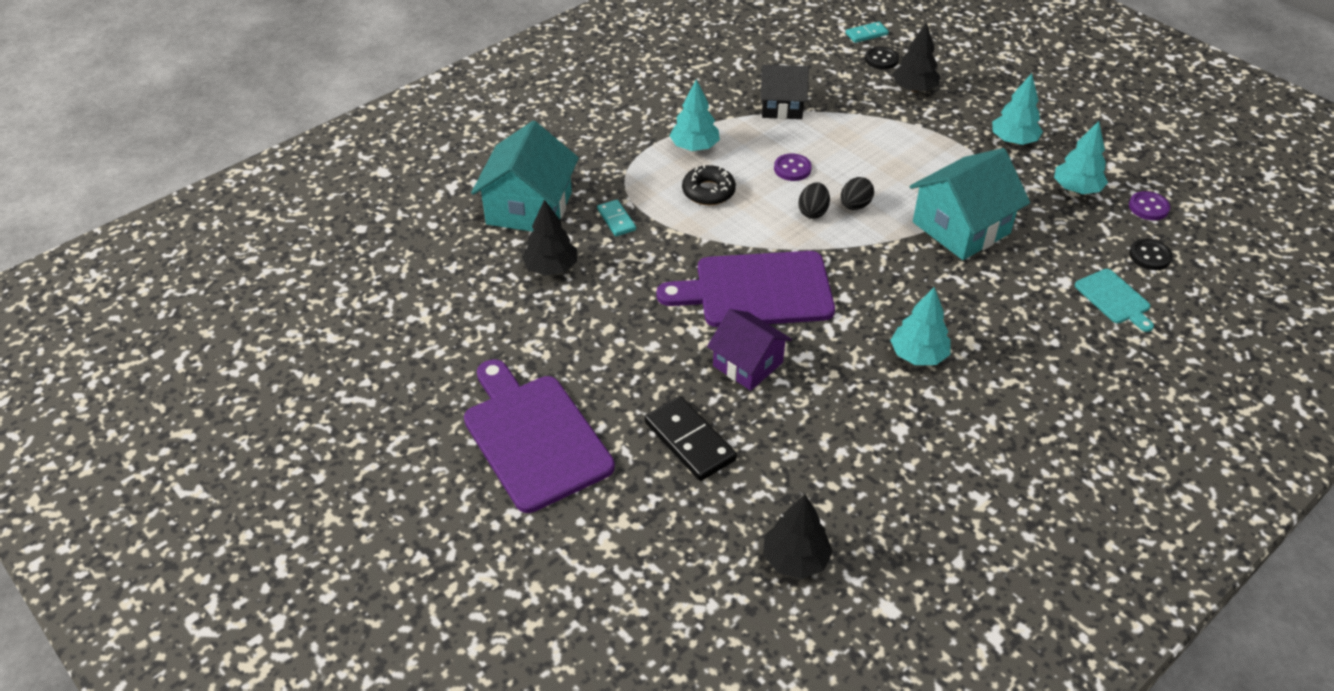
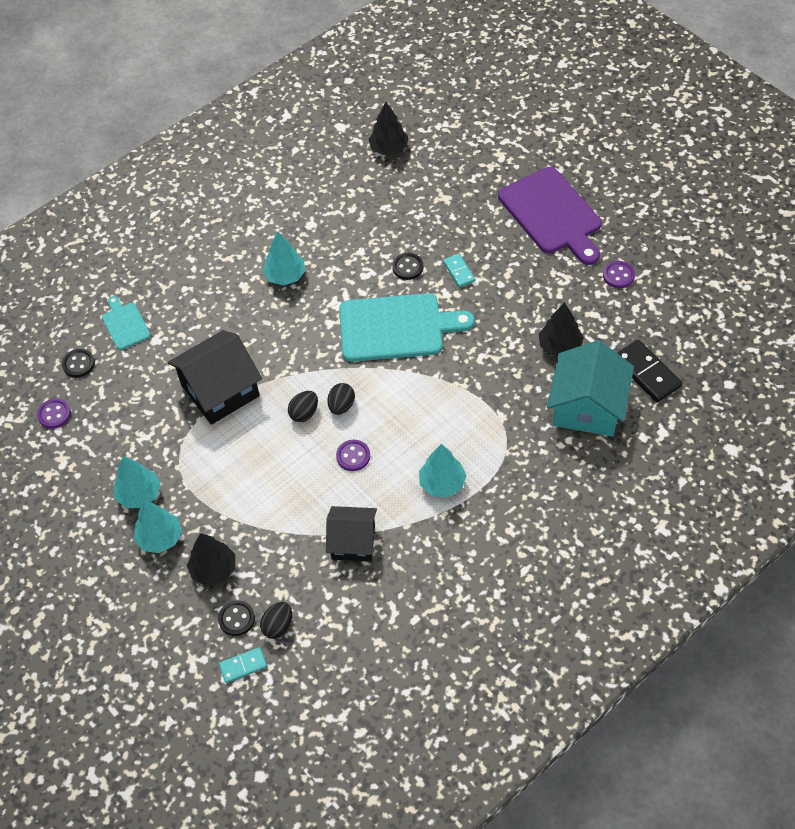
camera: 175 degrees left, 10 degrees up
turquoise domino [597,200,636,236] -> turquoise domino moved to [443,254,475,288]
black domino [645,396,737,481] -> black domino moved to [617,340,682,403]
purple cutting board [656,251,835,327] -> turquoise cutting board [339,293,475,362]
black donut [682,165,736,205] -> none
purple house [707,309,792,391] -> black button [392,253,424,280]
turquoise house [909,148,1030,260] -> black house [168,330,262,425]
turquoise tree [1054,121,1108,194] -> turquoise tree moved to [134,500,182,553]
none -> black egg [260,602,292,639]
none -> purple button [603,261,635,288]

